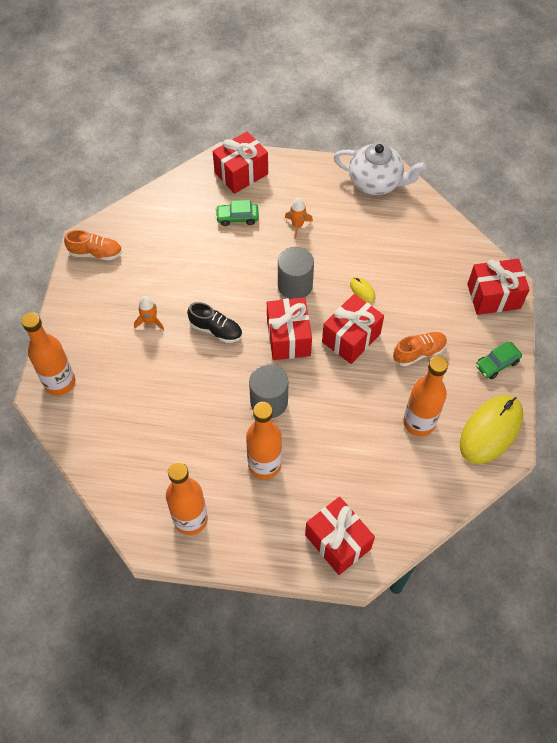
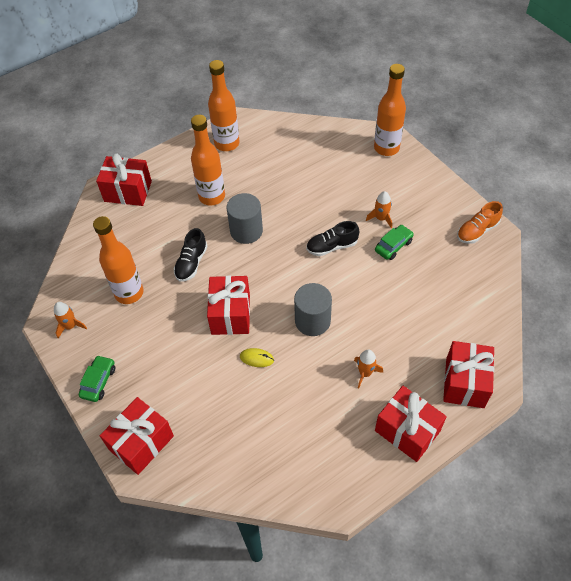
camera: 140 degrees right, 5 degrees down
green car [216,200,259,226] -> green car moved to [375,225,414,260]
red gift [267,297,312,360] -> red gift moved to [375,386,447,462]
white teapot [334,143,427,195] -> none
orange shoe [393,332,447,367] -> none
yellow mouse [460,395,523,464] -> orange rocket [54,302,87,338]
none -> black shoe [174,228,208,282]

